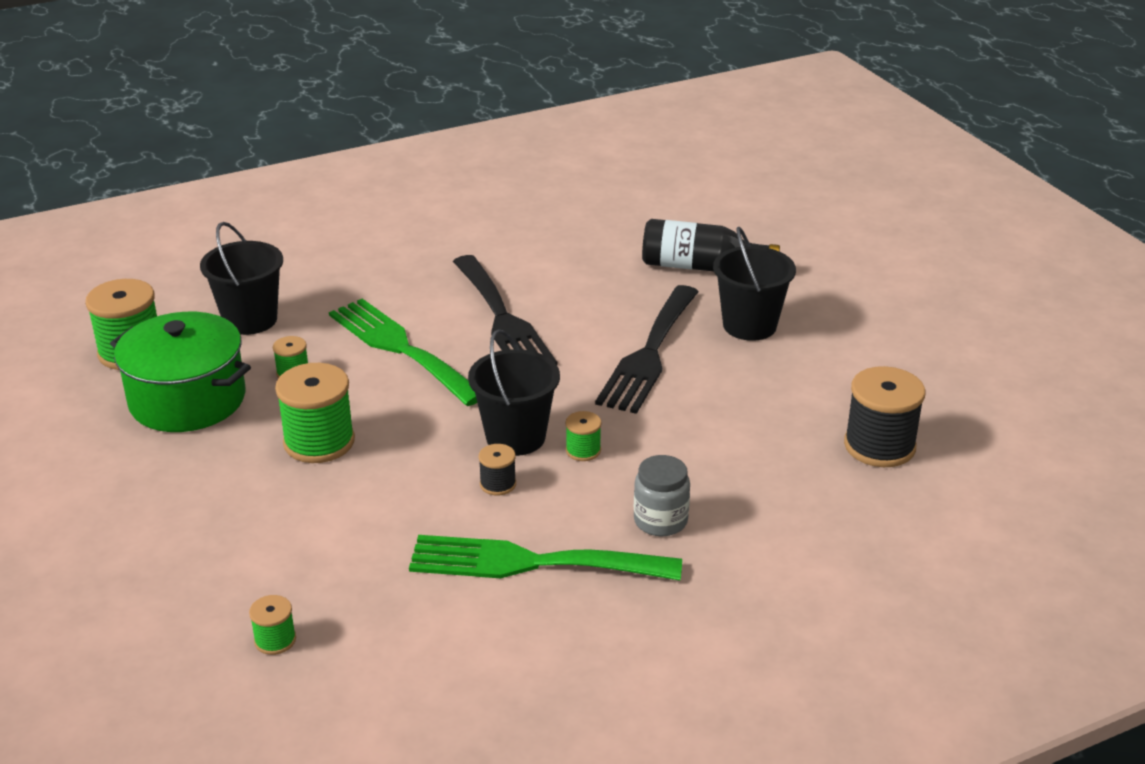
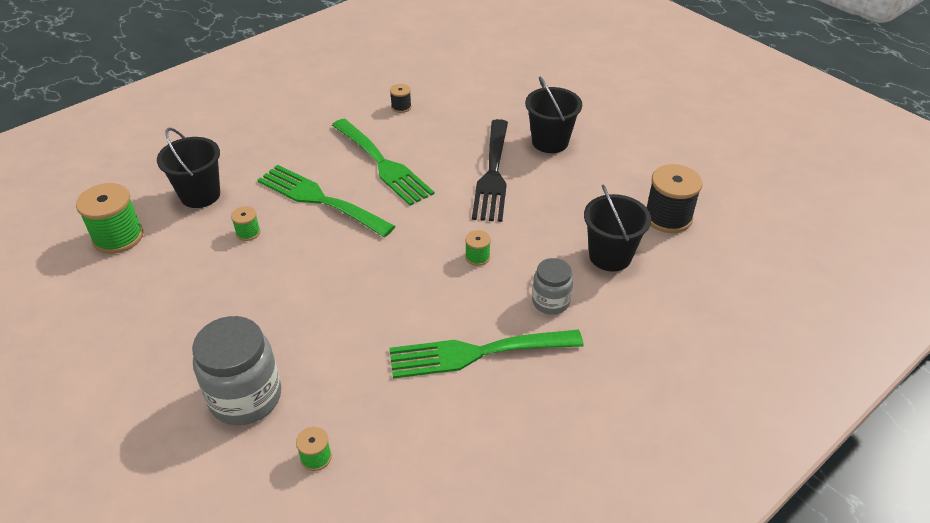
camera: 15 degrees left, 10 degrees up
green pot [110,312,251,432] -> none
green spool [275,363,355,463] -> none
black fork [453,255,557,365] -> green fork [332,118,434,206]
black bucket [468,329,560,456] -> black bucket moved to [584,185,651,271]
black spool [478,444,516,495] -> black spool moved to [390,84,412,113]
black bottle [642,219,780,271] -> none
none -> grey jar [192,316,281,425]

